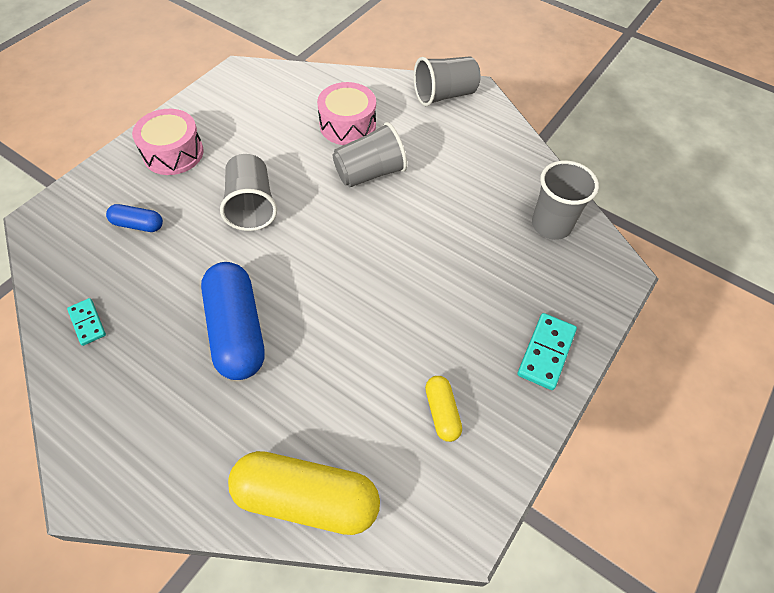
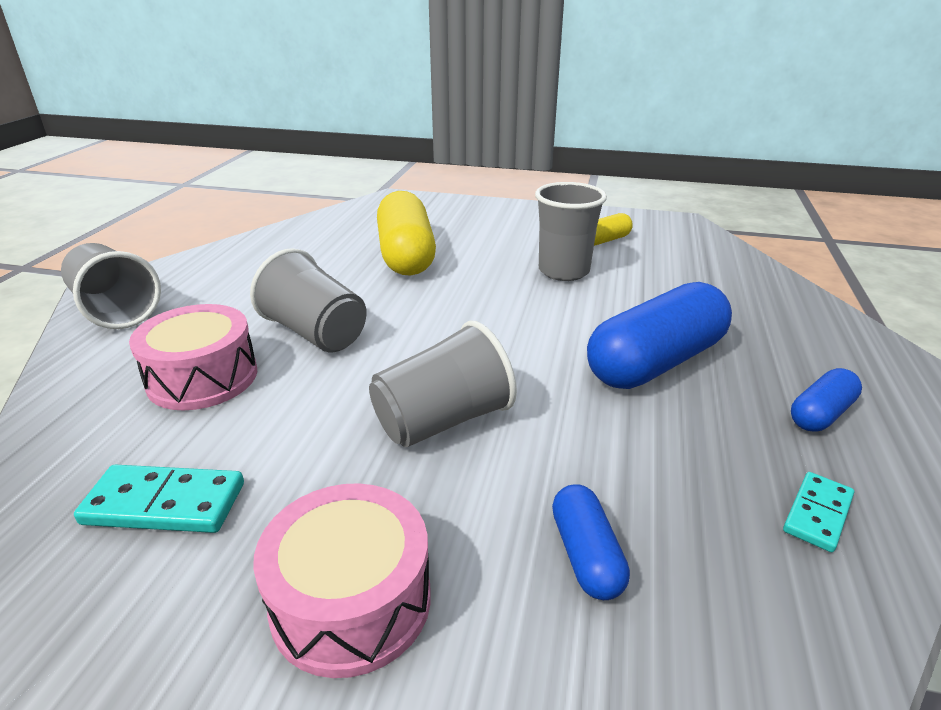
camera: 110 degrees left, 25 degrees down
yellow capsule [228,451,380,535] -> yellow capsule moved to [377,191,436,276]
turquoise domino [517,313,577,390] -> turquoise domino moved to [74,465,244,533]
grey cup [532,161,599,240] -> grey cup moved to [535,182,607,281]
none -> blue capsule [791,368,862,432]

